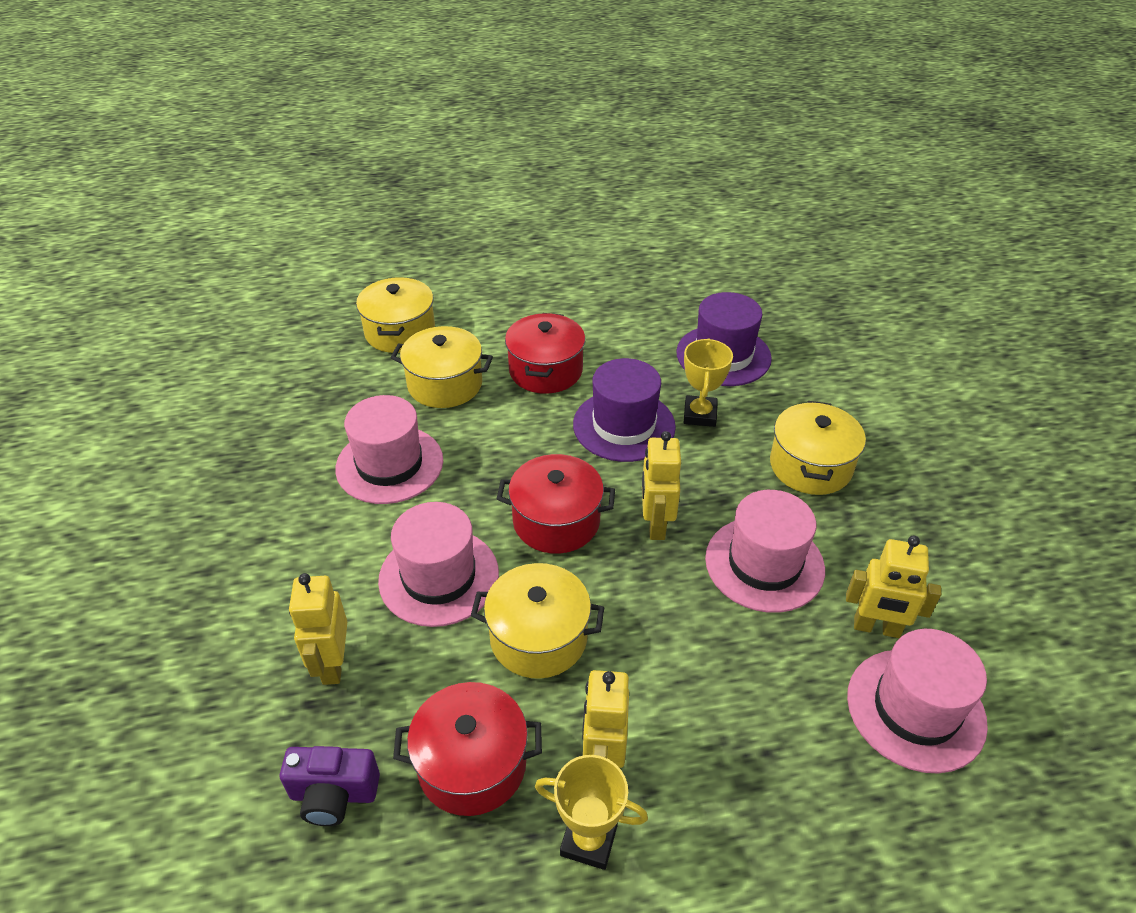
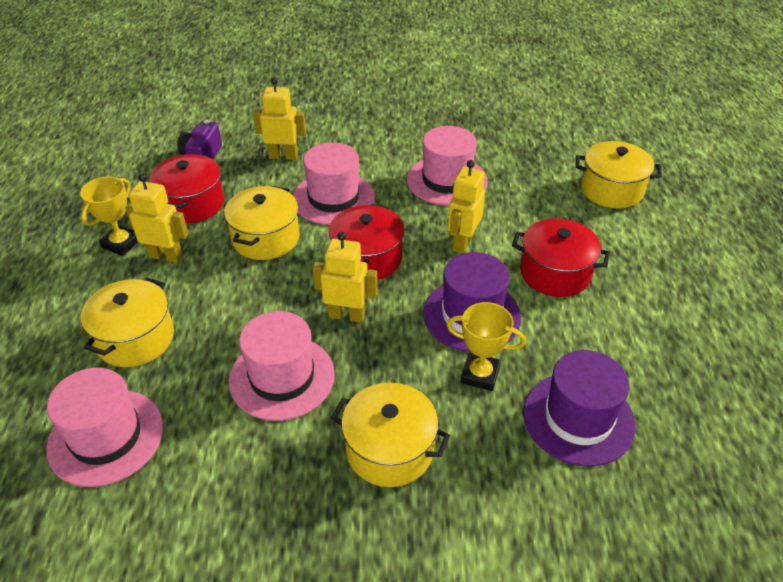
camera: 100 degrees right, 0 degrees up
yellow pot [391,326,493,408] -> yellow pot moved to [81,277,174,367]
yellow robot [846,535,941,638] -> yellow robot moved to [448,160,485,253]

